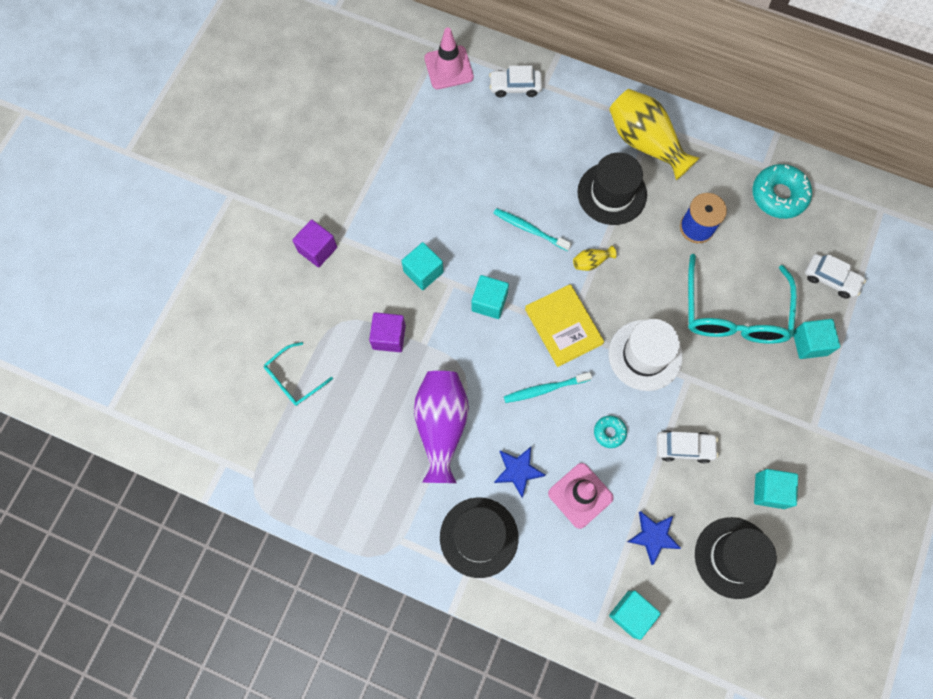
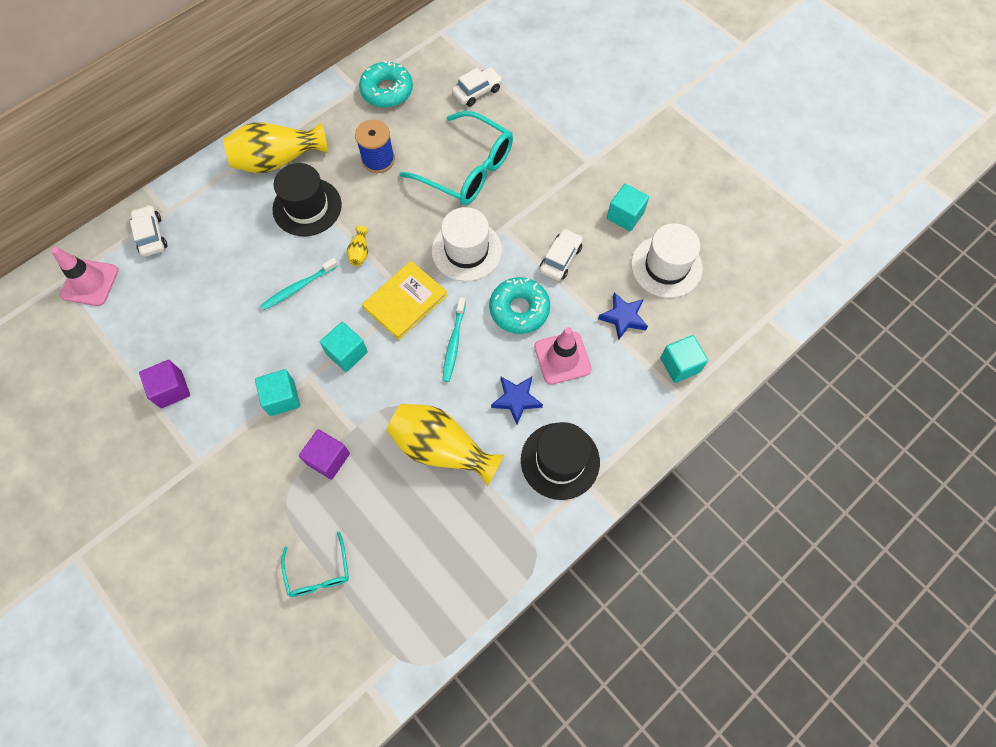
camera: 65 degrees left, 5 degrees down
purple cube [292,220,337,267] -> purple cube moved to [139,360,190,408]
purple vase [414,371,469,483] -> yellow vase [387,404,504,486]
white car [489,65,542,97] -> white car turned 135 degrees clockwise [130,205,167,257]
yellow book [525,284,604,367] -> yellow book turned 45 degrees counterclockwise [362,261,448,340]
turquoise donut [594,416,627,448] -> turquoise donut [489,277,550,334], size x1.92
black hat [695,517,777,599] -> white hat [631,223,703,298]
turquoise cube [794,319,840,359] -> none

